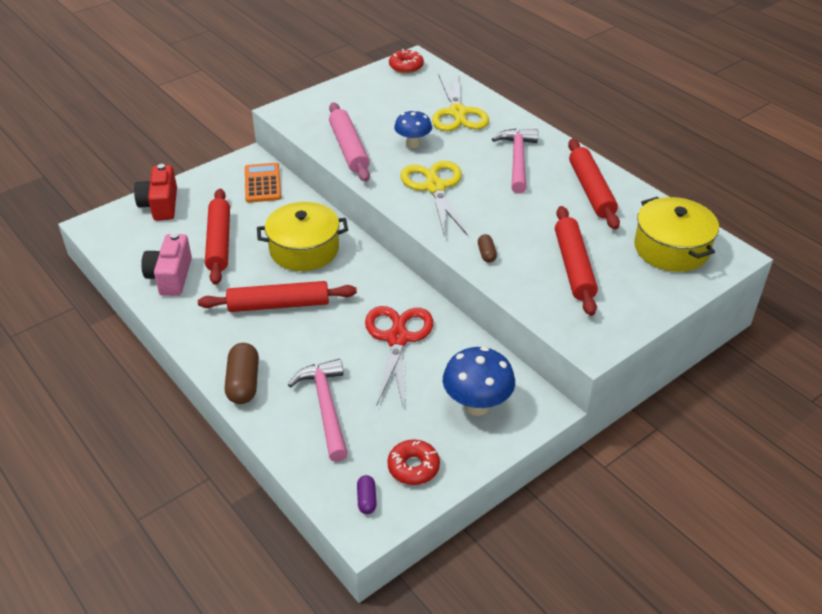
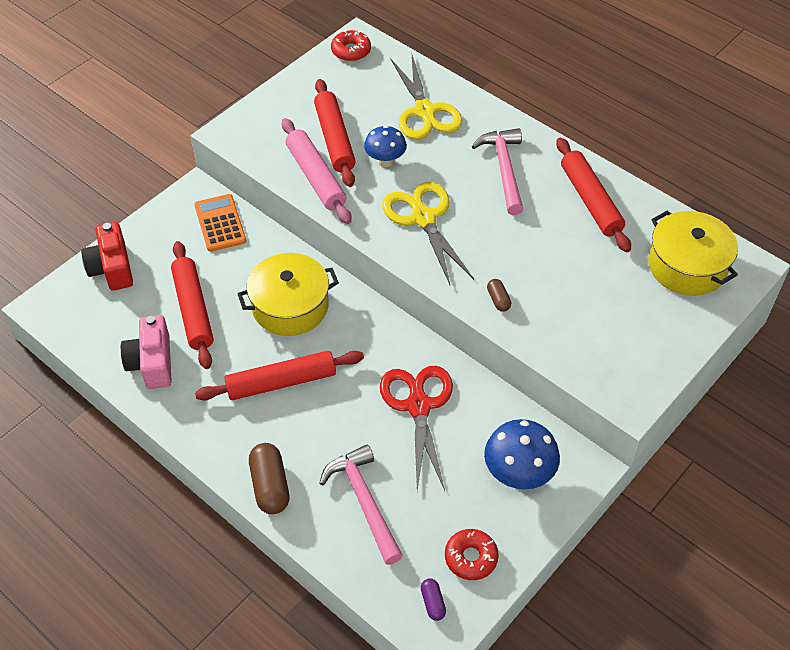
camera: 10 degrees left, 10 degrees up
red rolling pin [555,206,598,316] -> red rolling pin moved to [314,79,356,187]

